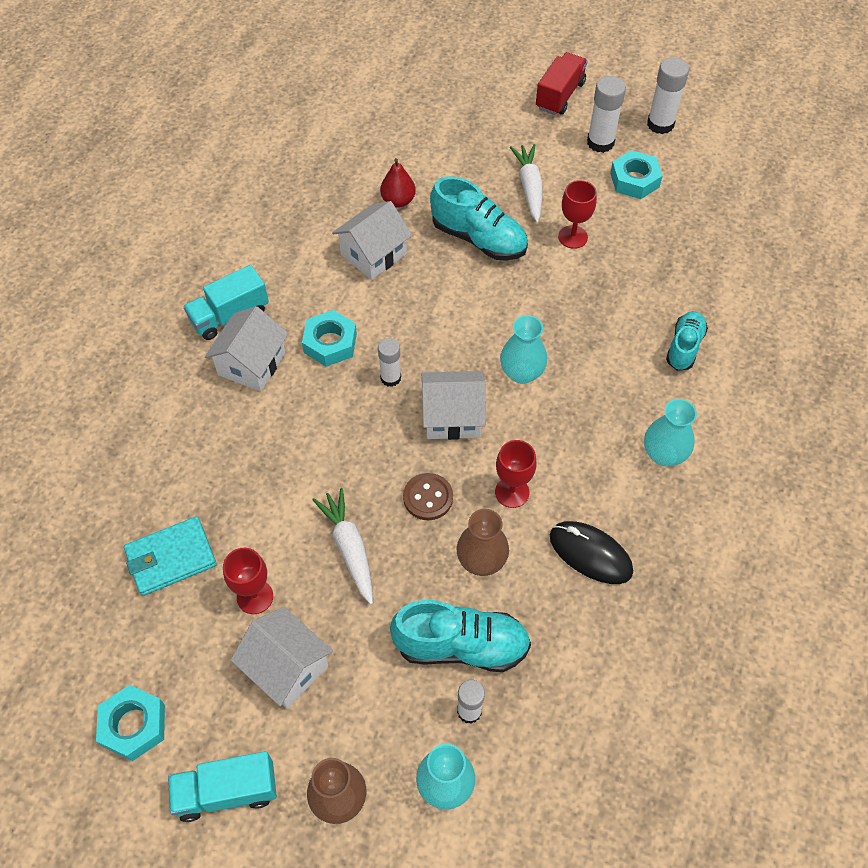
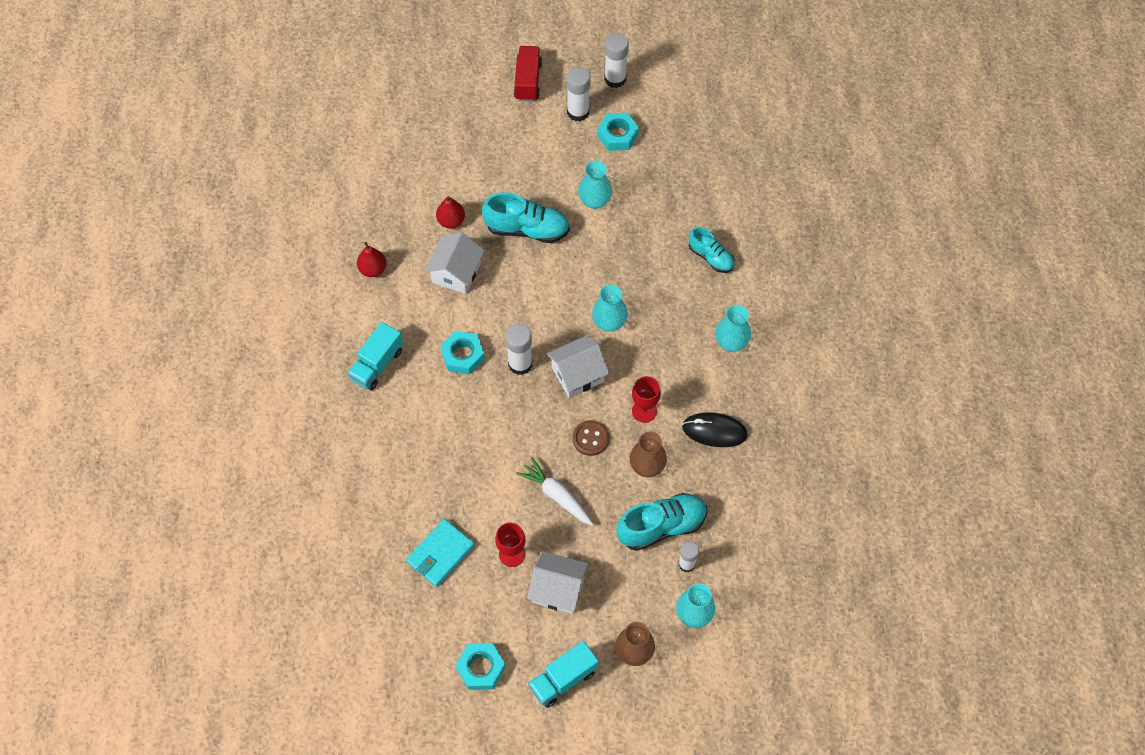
camera: 25 degrees left, 5 degrees up
white house [205,306,288,391] -> none
white glue stick [378,338,401,387] -> white glue stick [505,324,533,375], size x1.53
white carrot [510,144,543,223] -> none
red goblet [558,180,597,249] -> turquoise vase [578,161,612,209]
turquoise shoe [666,311,708,370] -> turquoise shoe turned 135 degrees clockwise [689,227,734,273]
none -> red pear [357,242,386,277]

